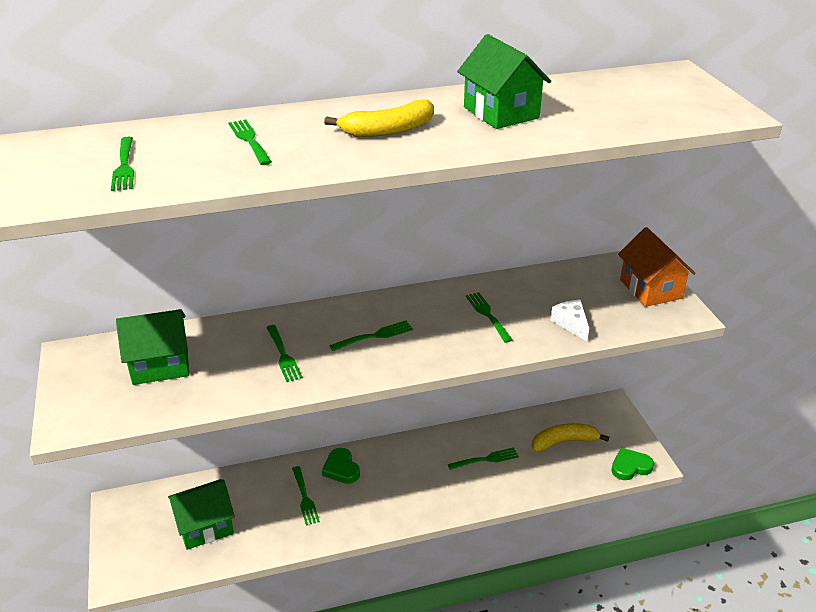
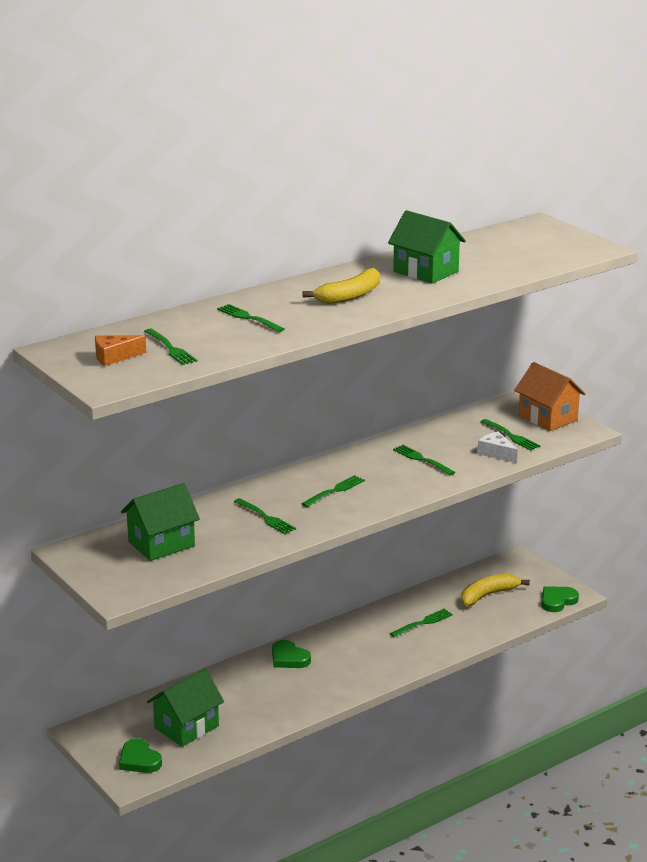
camera: 20 degrees left, 10 degrees down
green fork [292,466,320,525] -> green fork moved to [480,419,540,451]
none -> orange cheese [95,335,146,366]
none -> green heart [119,738,162,773]

